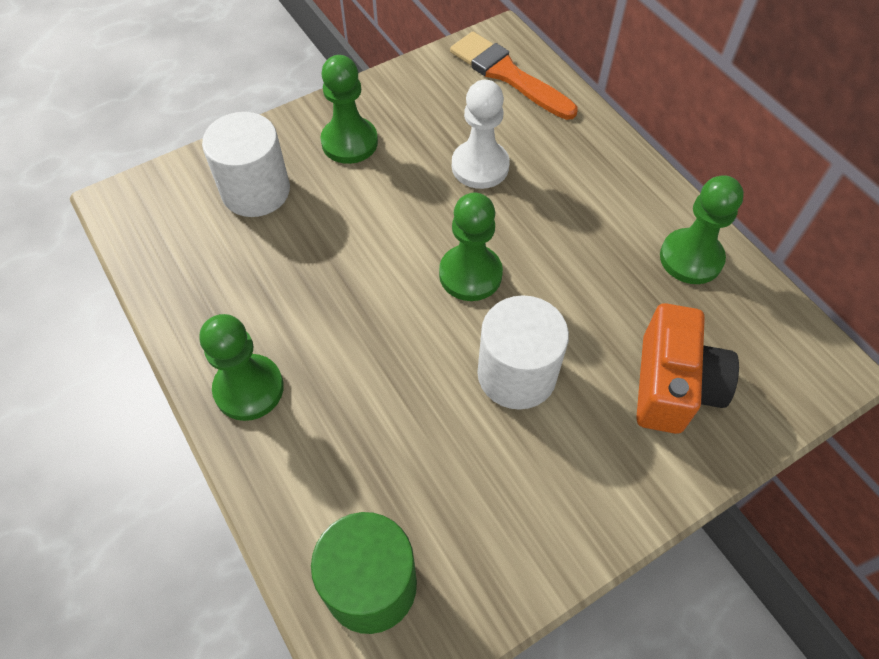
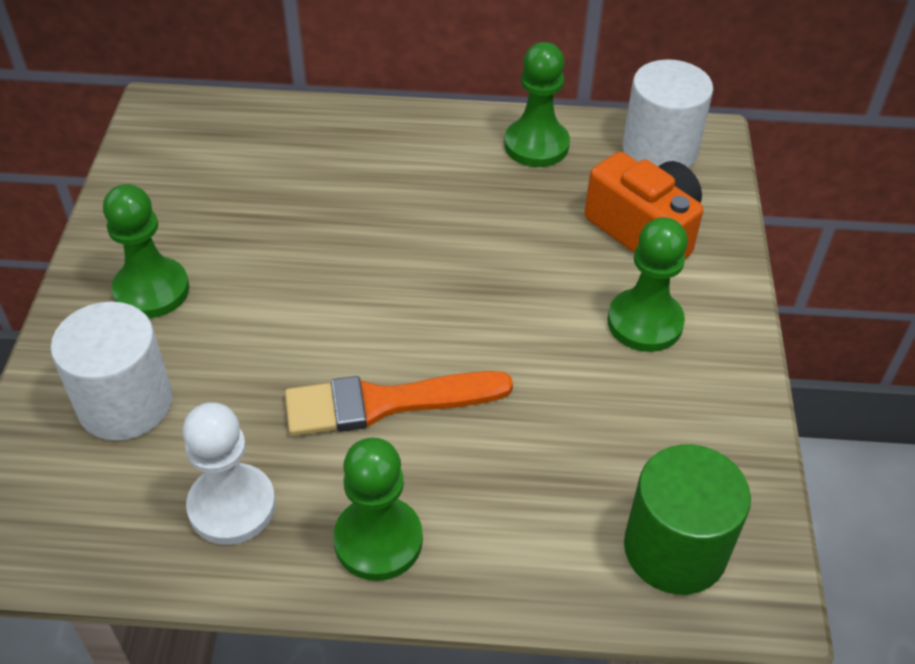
camera: 55 degrees left, 10 degrees down
green pawn [439,192,503,301] -> green pawn moved to [608,217,688,352]
orange brush [450,32,578,120] -> orange brush moved to [285,371,513,436]
white pawn [452,80,510,189] -> white pawn moved to [183,403,276,545]
white cylinder [477,295,569,410] -> white cylinder moved to [622,59,713,168]

